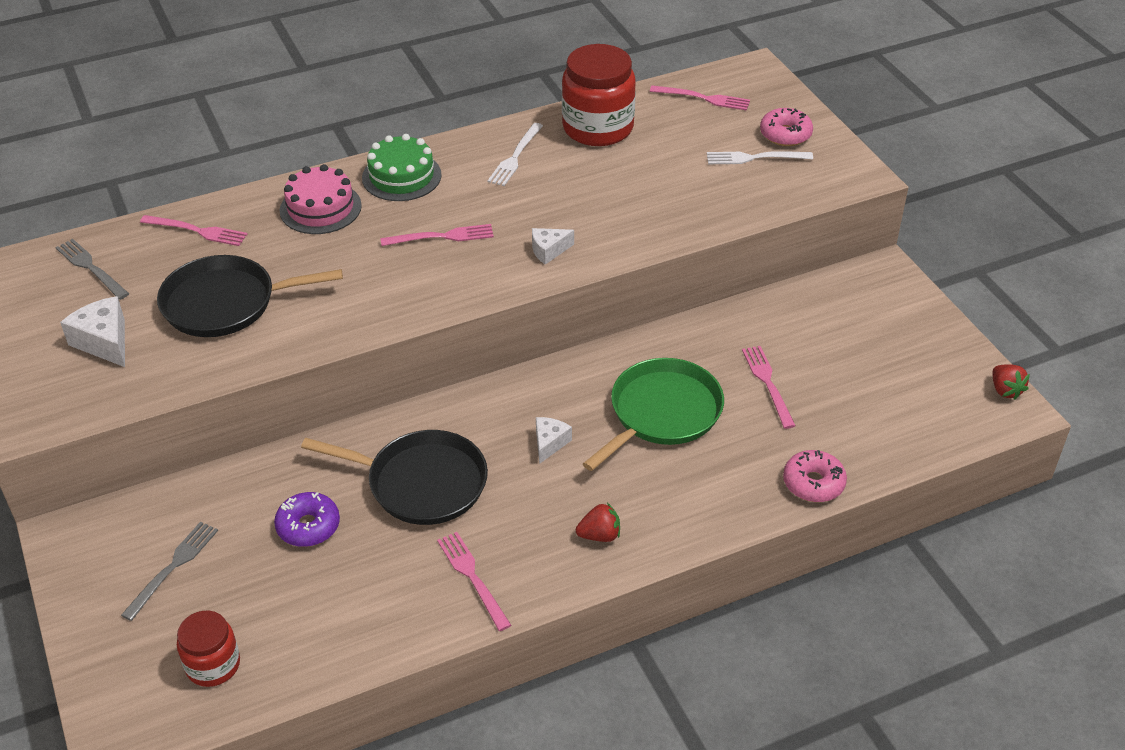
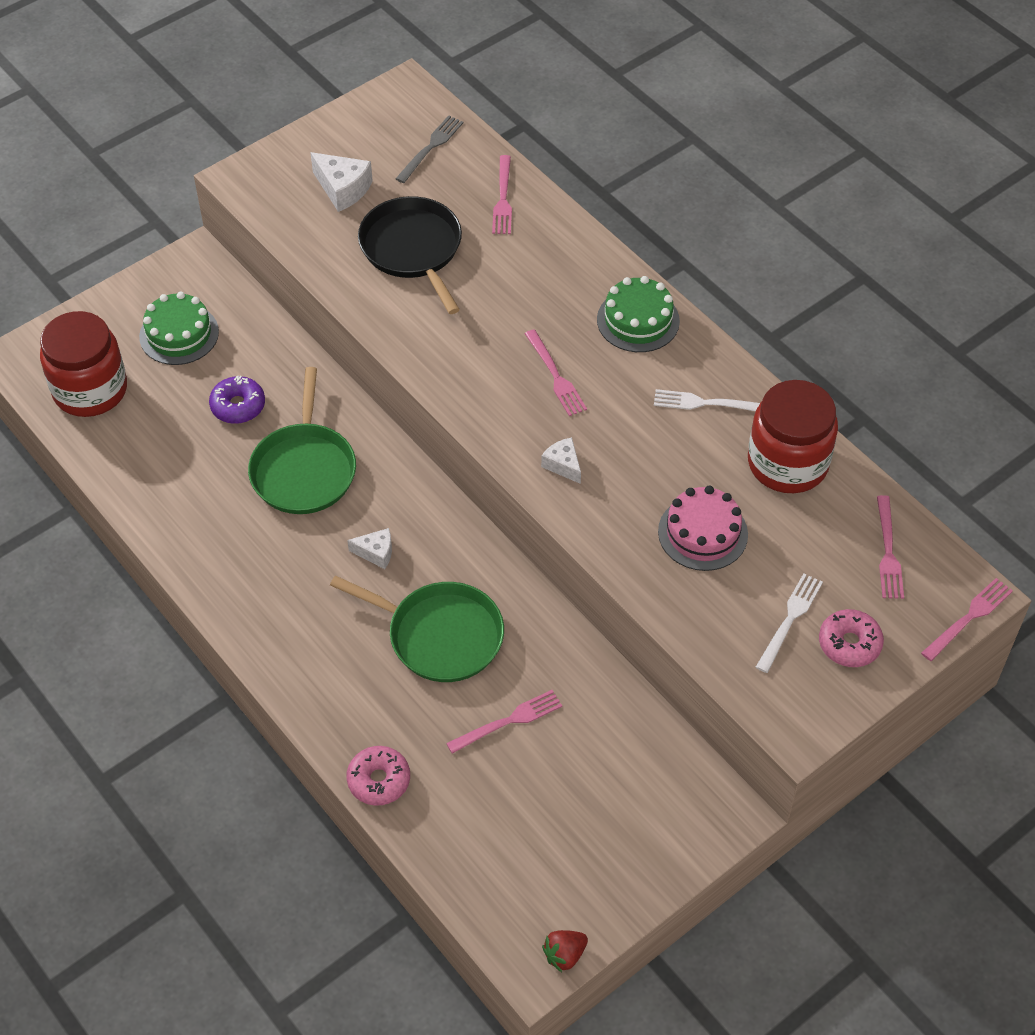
camera: 75 degrees right, 10 degrees up
white cheese [60,296,125,367] -> white cheese turned 90 degrees clockwise [310,152,373,212]
grey fork [121,521,218,621] -> green cake [139,292,219,365]
red jar [177,611,240,687] -> red jar [40,311,127,417], size x1.74
pink cake [280,164,362,234] -> pink cake moved to [658,486,748,571]
black pan [301,430,488,525] -> green pan [248,367,356,514]
pink fork [437,532,511,631] -> pink fork moved to [921,578,1013,661]
red strawberry [576,503,620,542] -> none
white fork [707,151,813,164] -> white fork turned 45 degrees clockwise [756,573,823,673]

